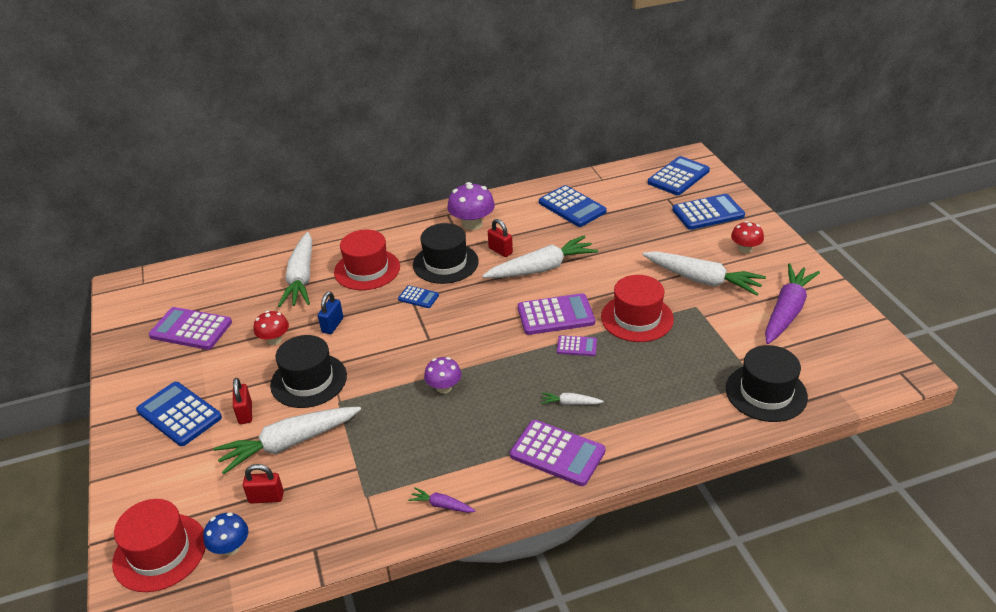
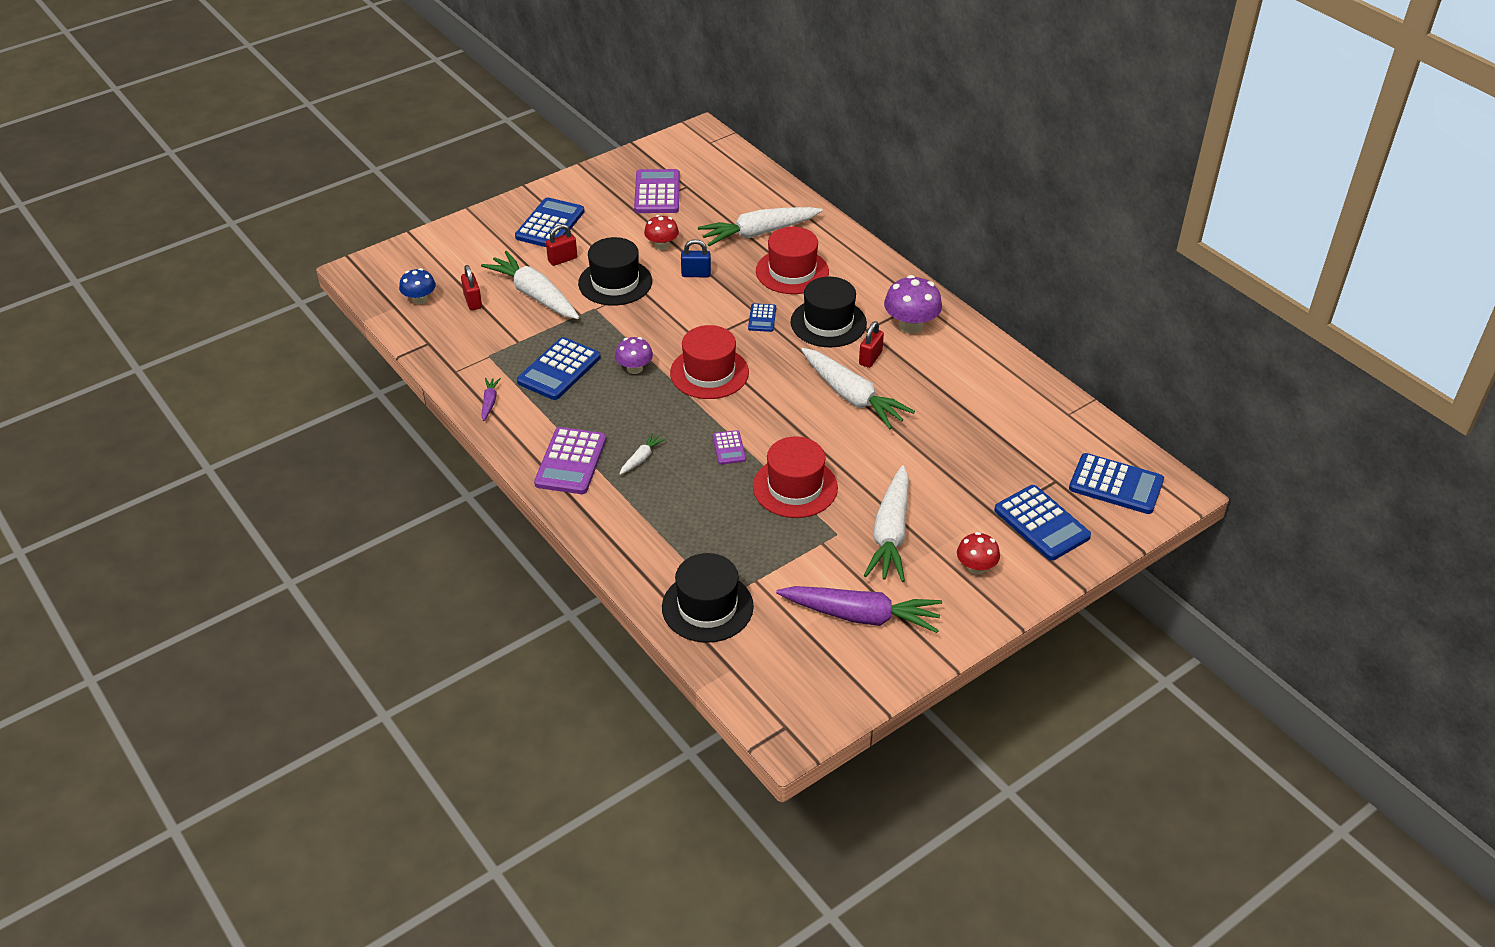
camera: 70 degrees right, 5 degrees up
red hat [112,499,206,592] -> red hat moved to [670,325,749,399]
purple calculator [518,293,595,335] -> none
blue calculator [539,185,607,227] -> blue calculator moved to [517,337,601,400]
white carrot [541,393,604,405] -> white carrot turned 45 degrees clockwise [619,433,665,475]

